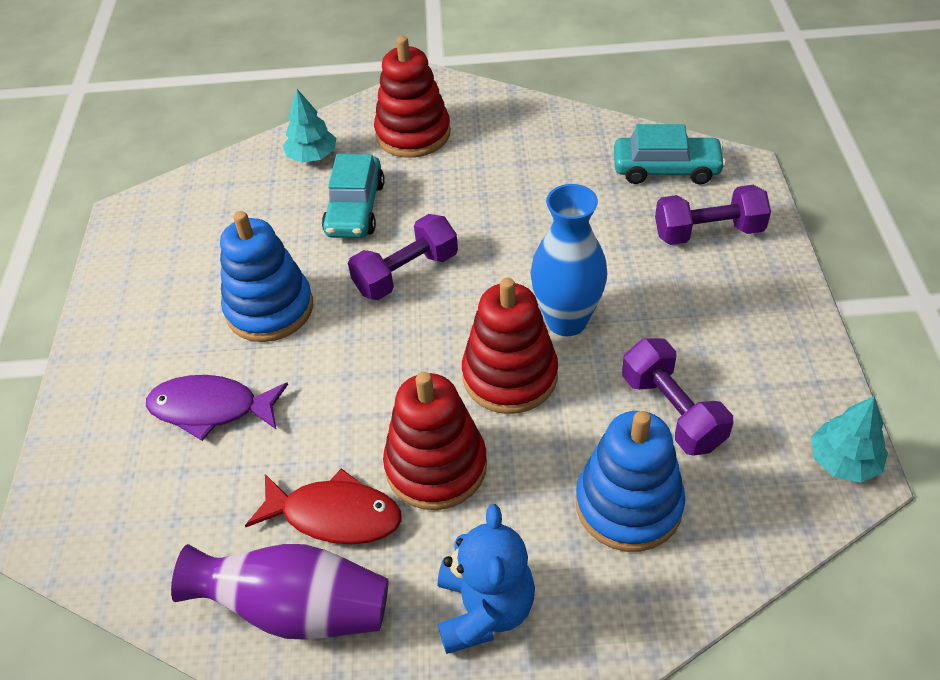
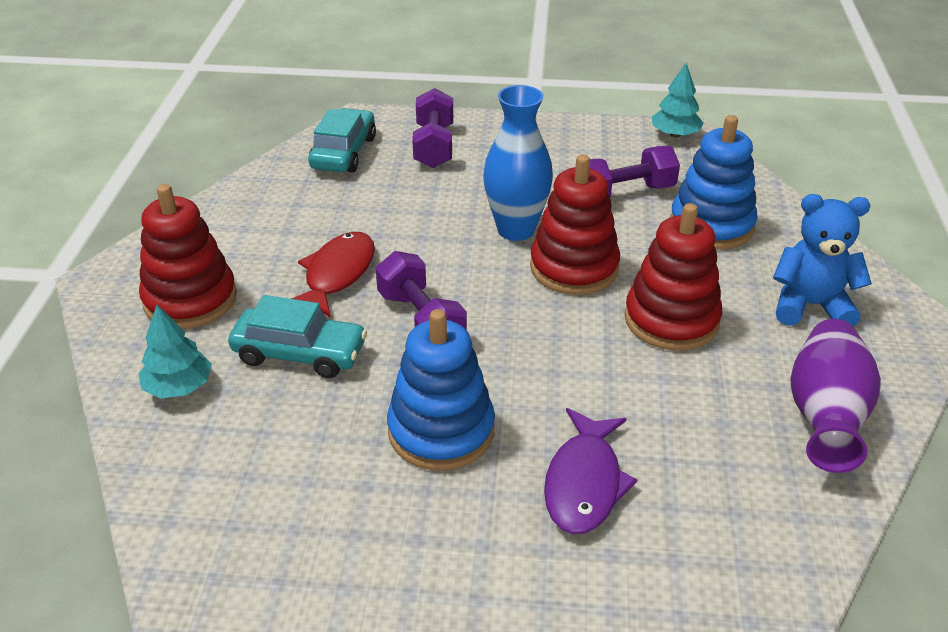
camera: 85 degrees left, 10 degrees down
red fish [245,468,402,544] -> red fish moved to [291,232,375,318]

